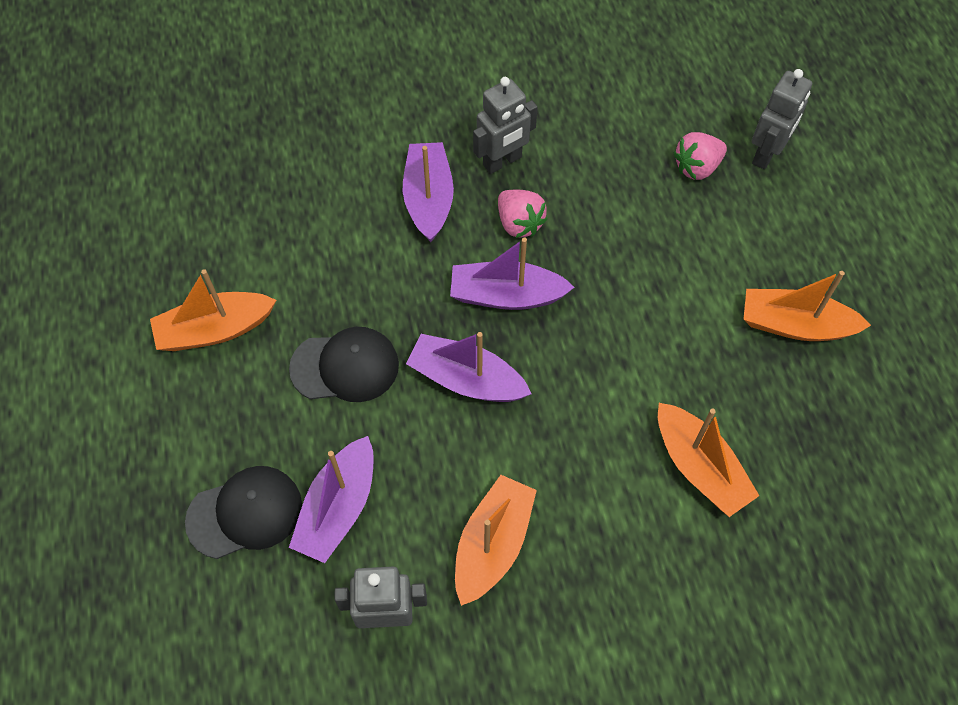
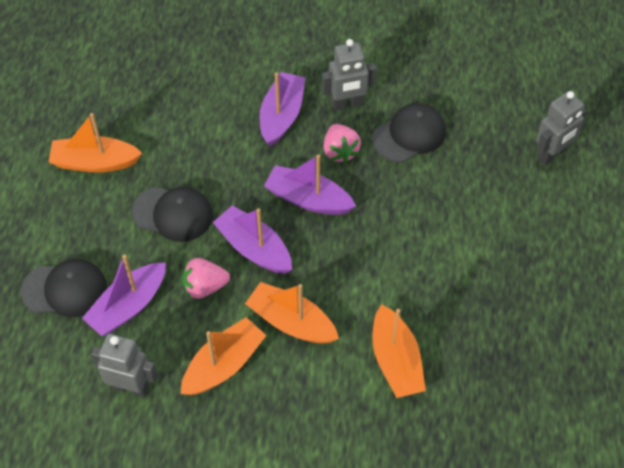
camera: 20 degrees right, 5 degrees down
pink strawberry [674,132,727,180] -> pink strawberry moved to [182,258,230,299]
orange boat [743,271,871,341] -> orange boat moved to [245,282,339,344]
none -> black cap [372,103,446,163]

